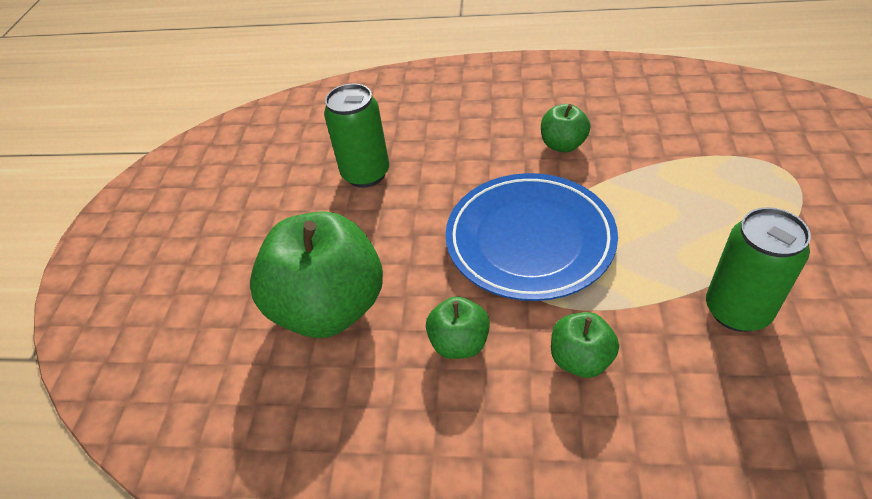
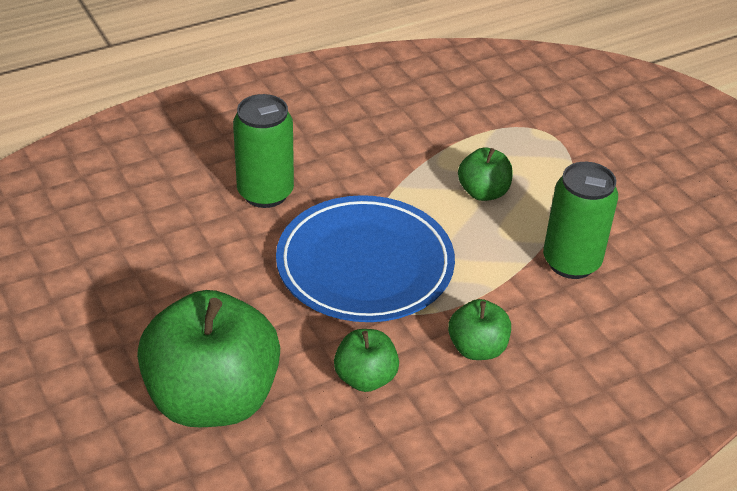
camera: 40 degrees left, 5 degrees down
green can [324,84,389,188] -> green can moved to [233,94,294,208]
green apple [541,104,590,152] -> green apple moved to [458,147,513,201]

